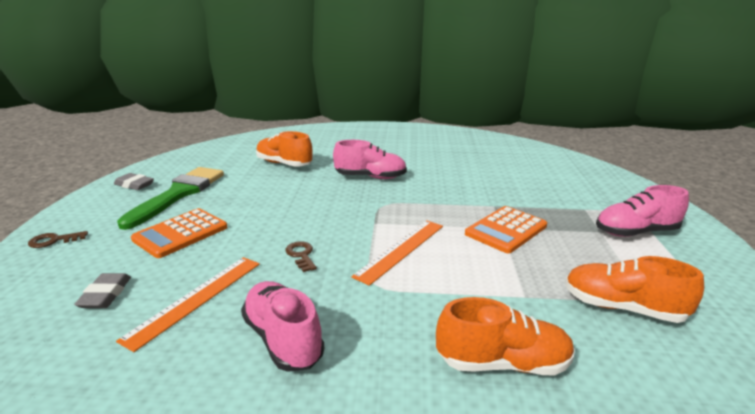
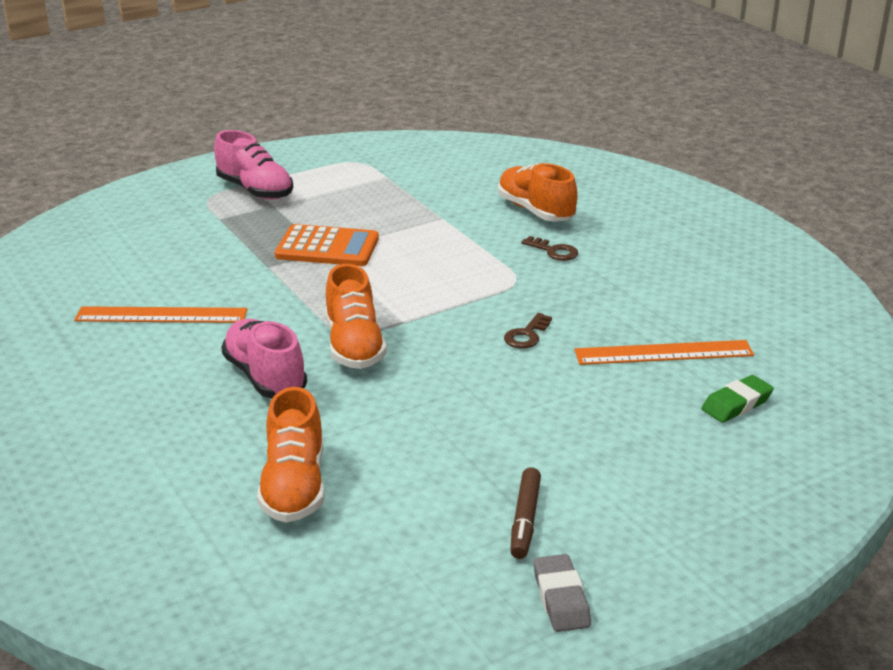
camera: 125 degrees left, 5 degrees up
brown key [28,231,88,248] -> brown key moved to [521,236,578,261]
grey eraser [74,273,131,308] -> green eraser [701,375,774,423]
green brush [117,167,224,230] -> brown marker [510,467,541,559]
orange calculator [131,208,228,258] -> none
pink shoe [241,281,324,372] -> none
orange ruler [351,220,443,286] -> orange ruler moved to [74,306,247,323]
orange shoe [565,256,704,323] -> orange shoe moved to [325,264,387,369]

